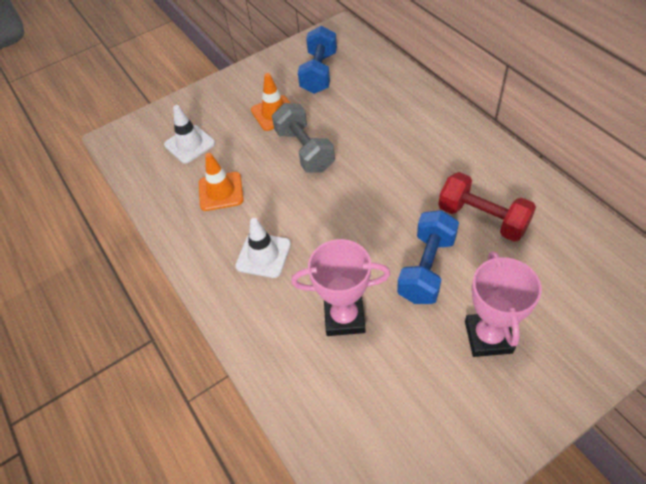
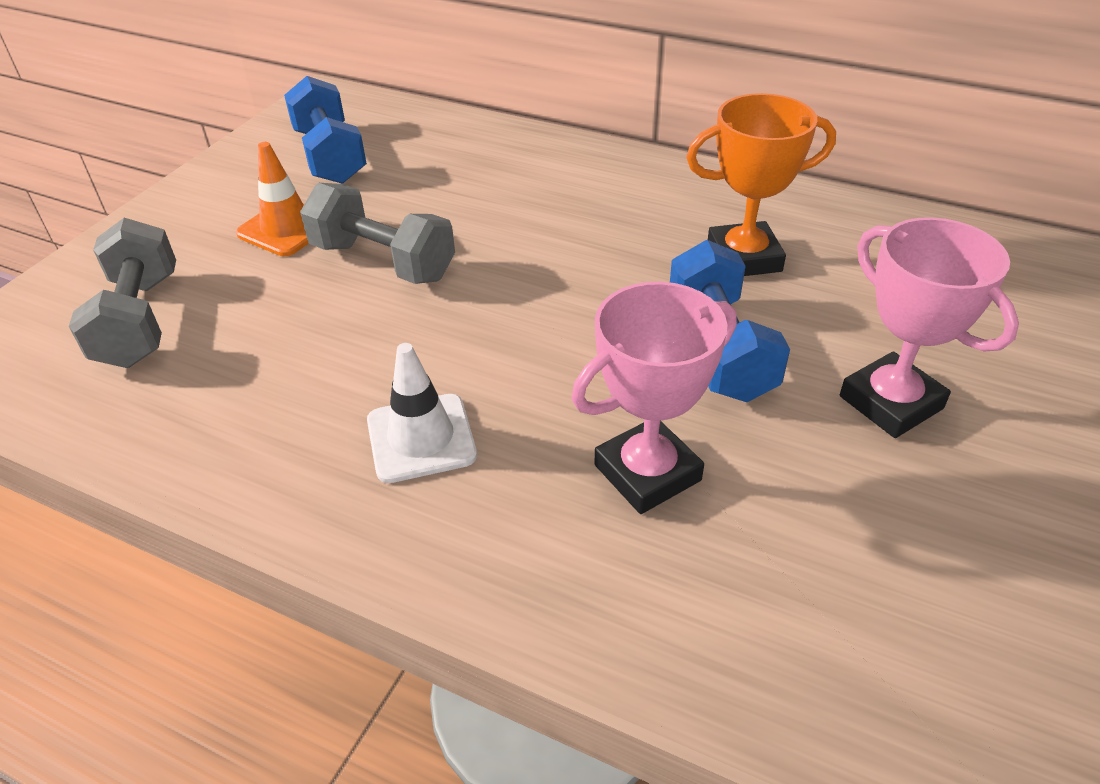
camera: 35 degrees left, 10 degrees down
white traffic cone [164,105,215,164] -> grey dumbbell [69,218,176,368]
orange traffic cone [199,153,244,211] -> none
red dumbbell [438,172,536,242] -> orange trophy [686,93,836,276]

